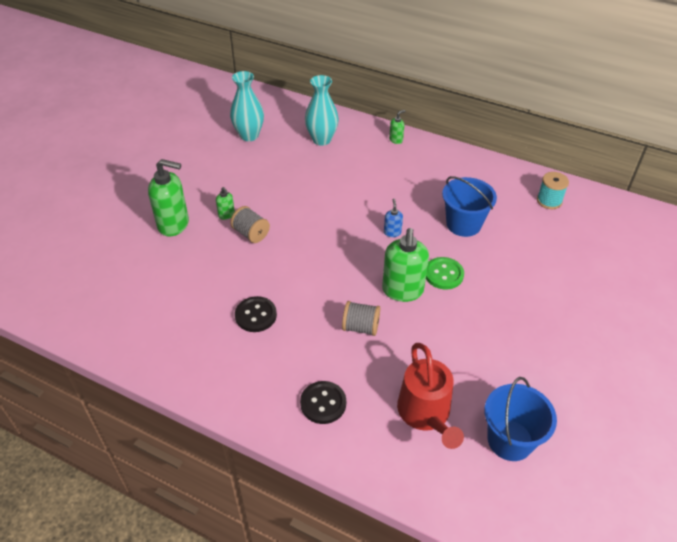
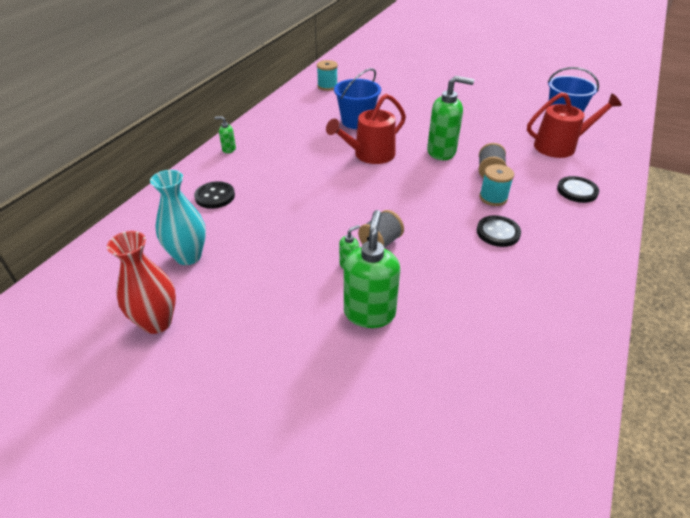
camera: 90 degrees left, 5 degrees down
turquoise vase [305,75,339,146] -> black button [194,181,235,209]
blue soap dispenser [384,199,403,237] -> red watering can [326,94,406,164]
green soap dispenser [389,110,406,144] -> green soap dispenser turned 45 degrees counterclockwise [214,116,236,153]
green button [426,257,464,290] -> none
none -> red vase [107,231,176,334]
none -> turquoise spool [479,164,514,206]

